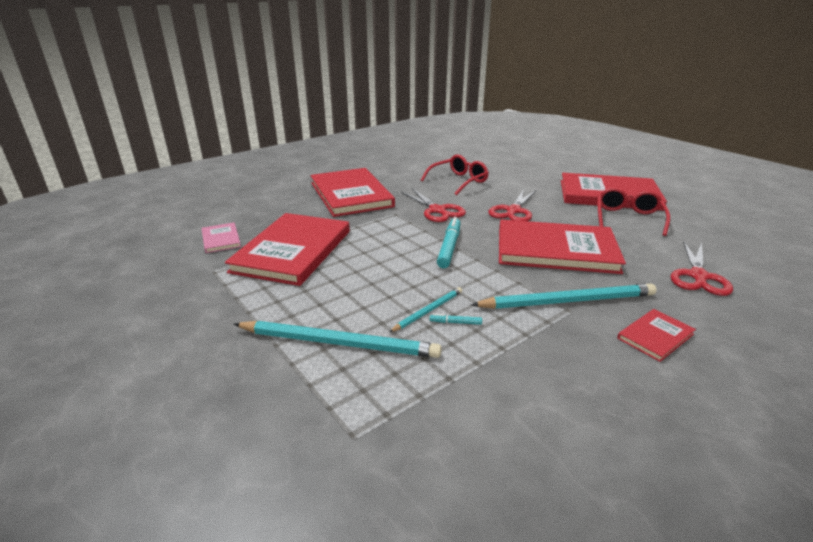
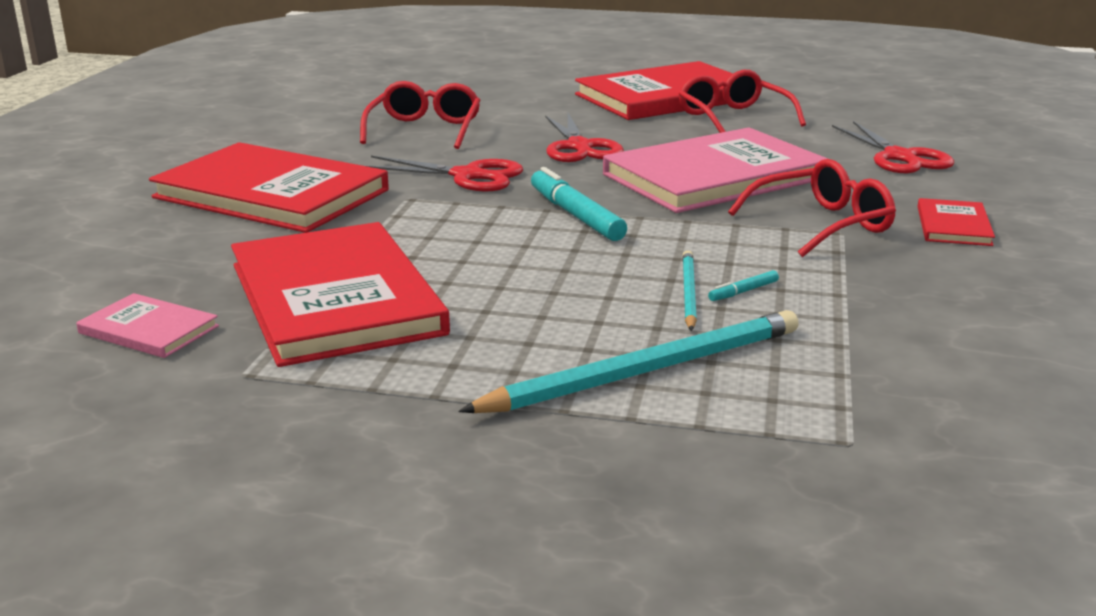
camera: 40 degrees left, 5 degrees down
turquoise pencil [471,283,656,309] -> red glasses [728,159,896,257]
red book [499,219,626,274] -> pink book [603,127,828,213]

